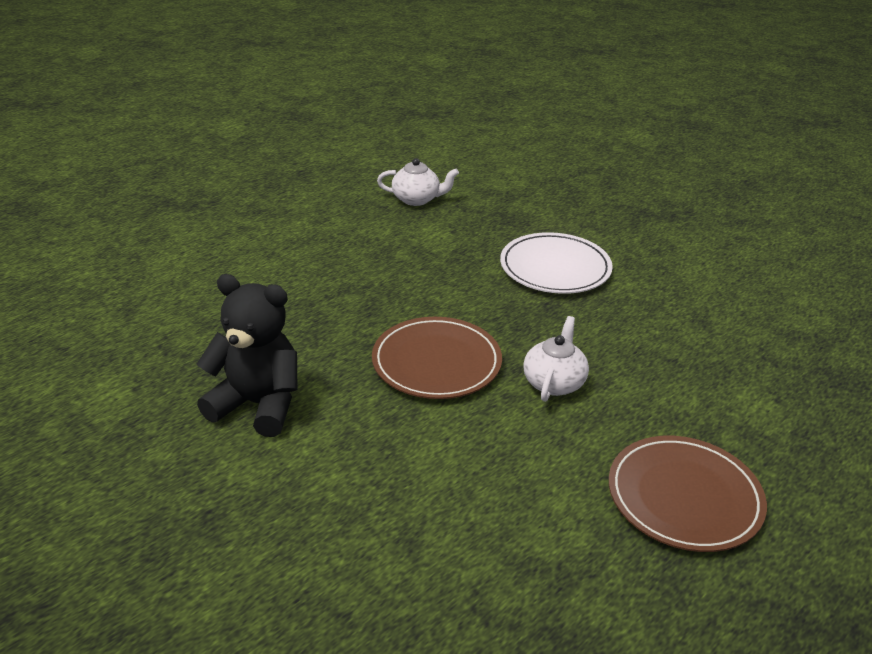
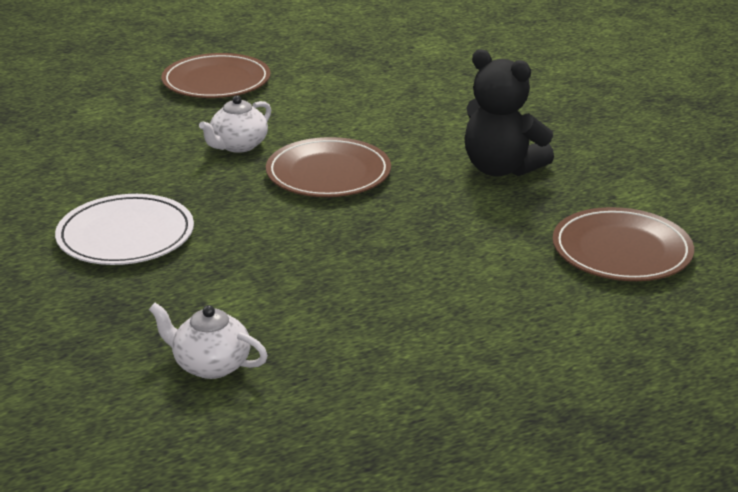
camera: 160 degrees left, 5 degrees down
none -> brown plate [552,207,694,281]

